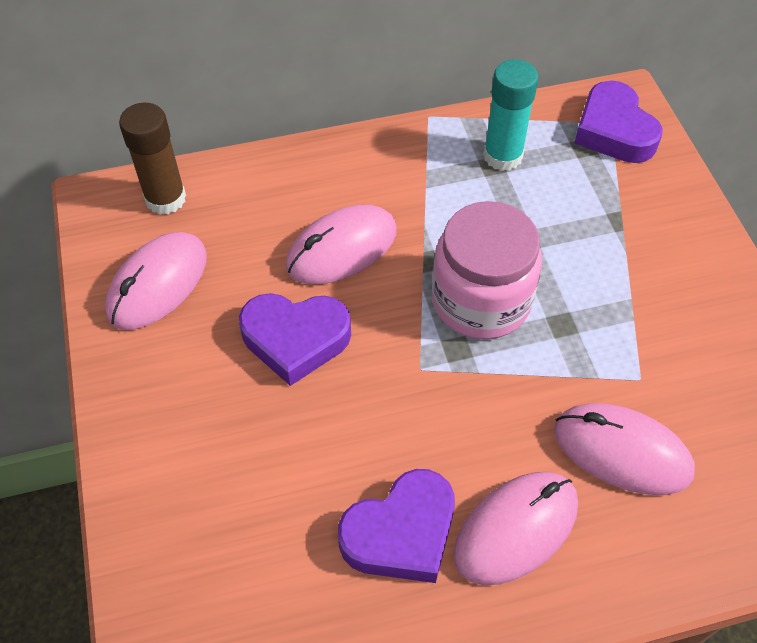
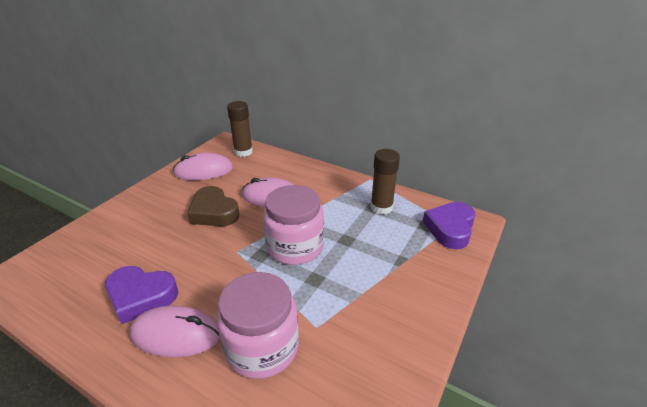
camera: 45 degrees right, 20 degrees down
purple heart [239,293,351,386] -> brown heart [187,186,239,226]
turquoise glue stick [483,59,539,171] -> brown glue stick [370,149,400,215]
pink mouse [554,403,695,495] -> pink jar [217,272,299,379]

